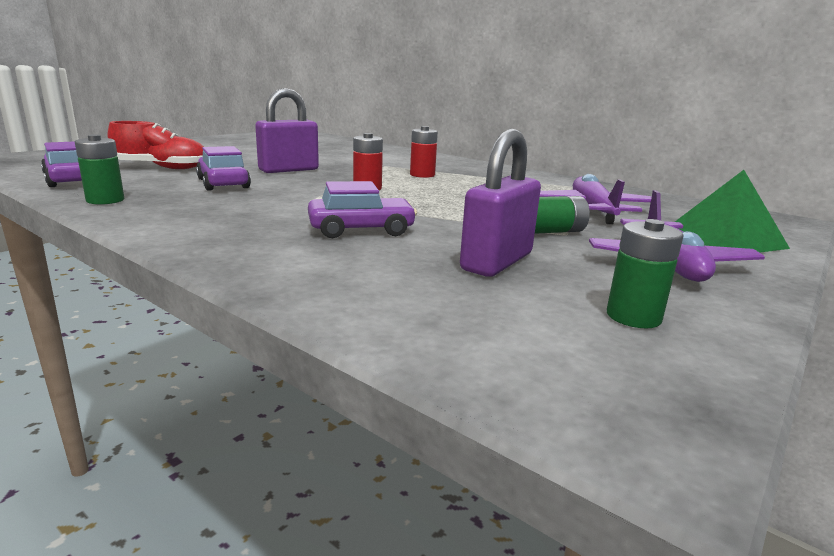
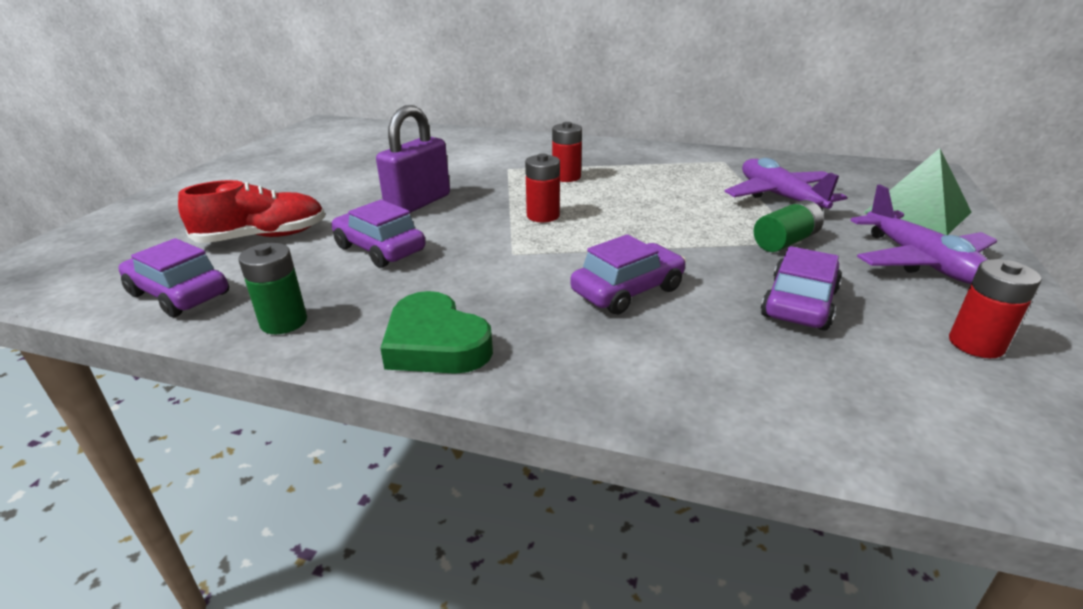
camera: 20 degrees left, 10 degrees up
purple padlock [460,129,541,277] -> purple car [761,246,842,331]
green battery [607,219,683,328] -> red battery [949,259,1042,358]
none -> green heart [380,291,493,374]

